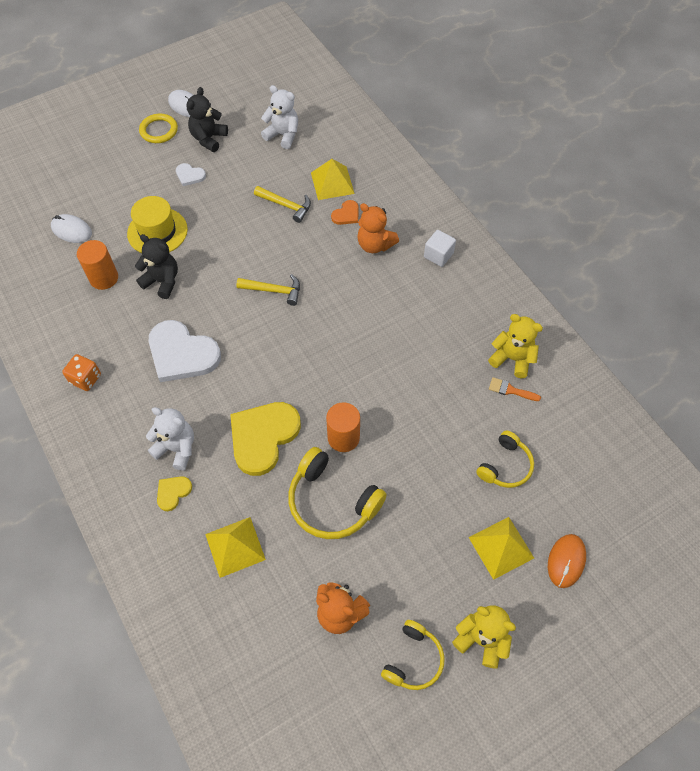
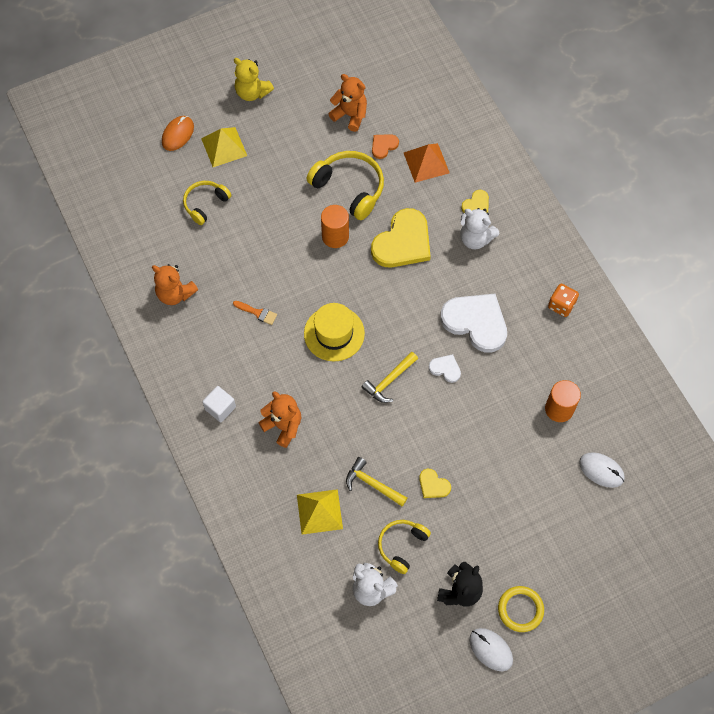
camera: 175 degrees left, 5 degrees up
yellow hat [127,196,188,253] -> yellow hat moved to [304,303,365,362]
black teddy bear [135,234,178,299] -> none
white heart [176,163,206,186] -> white heart moved to [429,354,461,383]
yellow pyramid [205,517,266,578] -> orange pyramid [404,143,449,183]
yellow hammer [236,274,300,306] -> yellow hammer turned 60 degrees counterclockwise [361,352,418,403]
orange heart [331,200,359,225] -> orange heart moved to [372,134,399,159]
yellow headphones [381,620,444,690] -> yellow headphones moved to [378,520,431,574]
yellow teddy bear [488,314,543,379] -> orange teddy bear [152,264,198,305]
orange brush [489,377,541,401] -> orange brush moved to [233,301,277,325]
none -> yellow heart [419,469,451,498]

